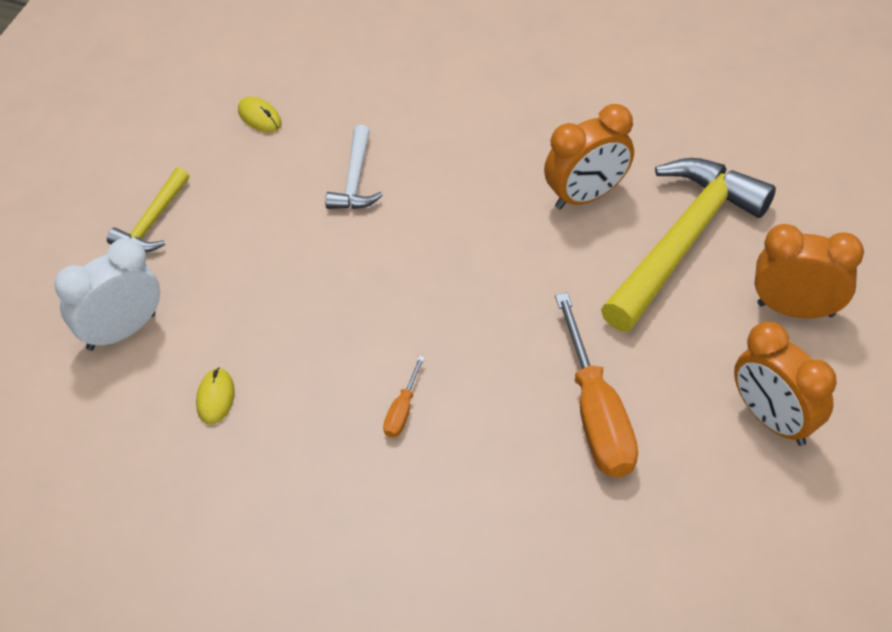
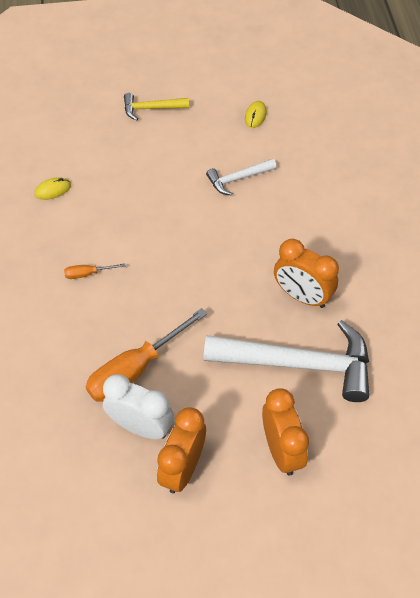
camera: 60 degrees right, 5 degrees up
white clock [55,238,160,351] -> white clock moved to [103,374,174,440]
yellow hammer [601,158,776,332] -> white hammer [203,320,369,402]

